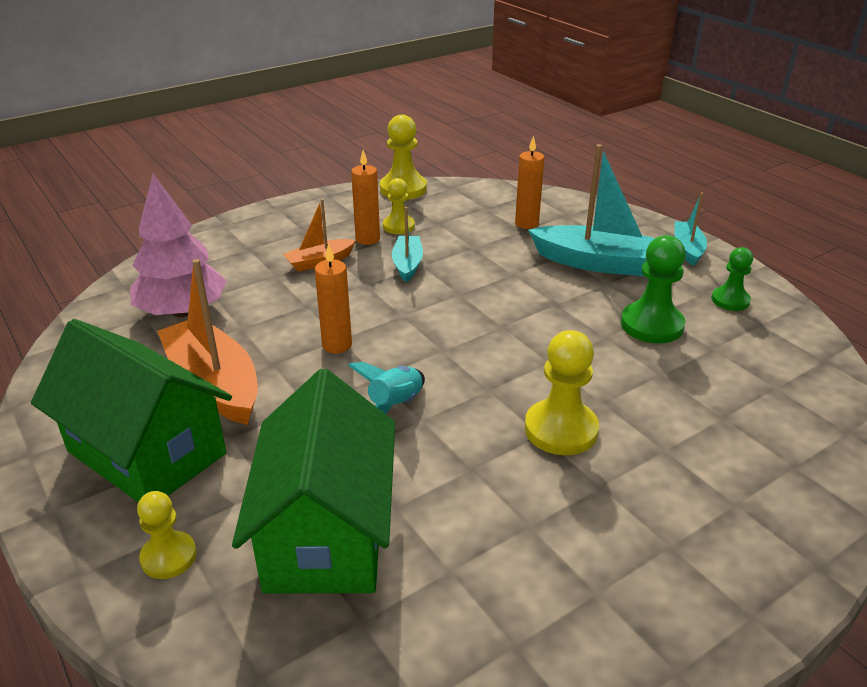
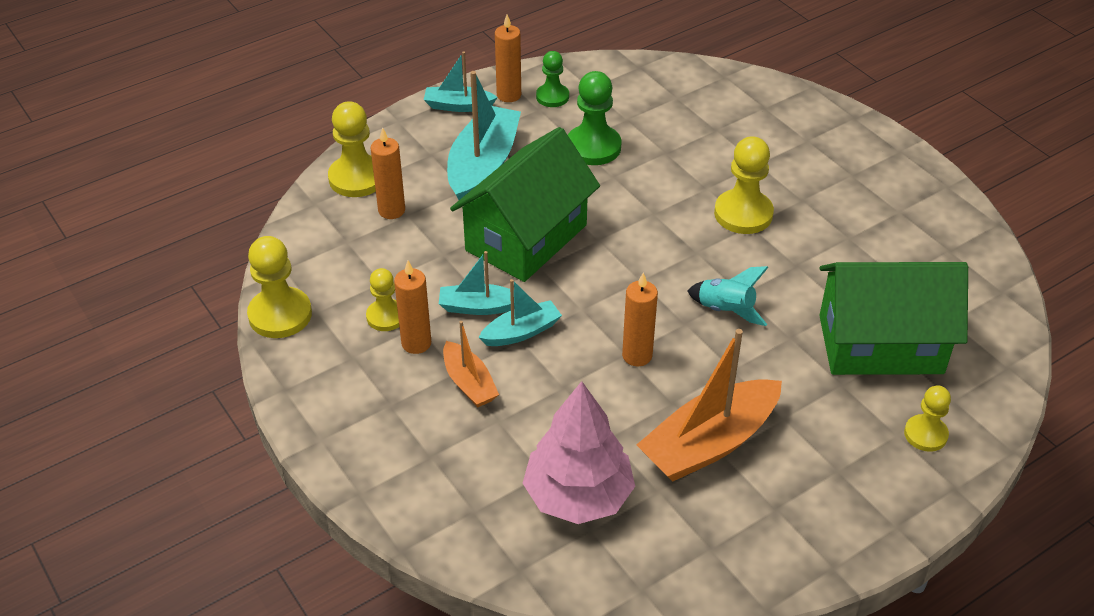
camera: 90 degrees left, 10 degrees up
green house [31,319,232,502] -> green house moved to [450,127,600,282]
none -> yellow pawn [328,101,376,197]
none -> turquoise boat [479,279,562,346]
none -> orange candle [495,15,521,102]

